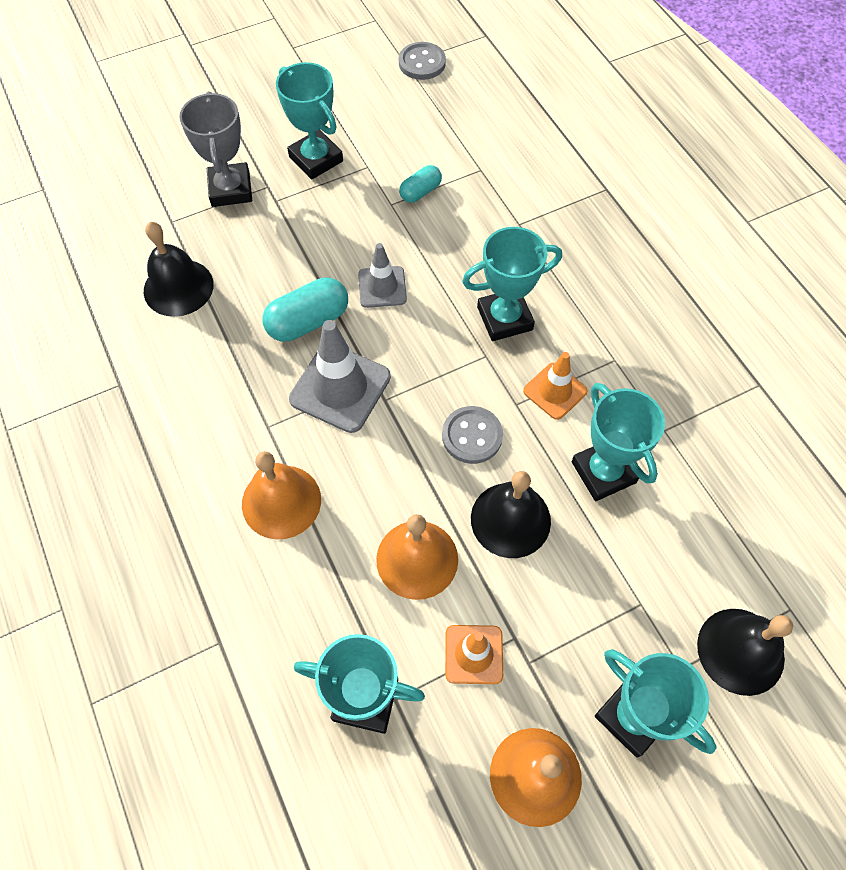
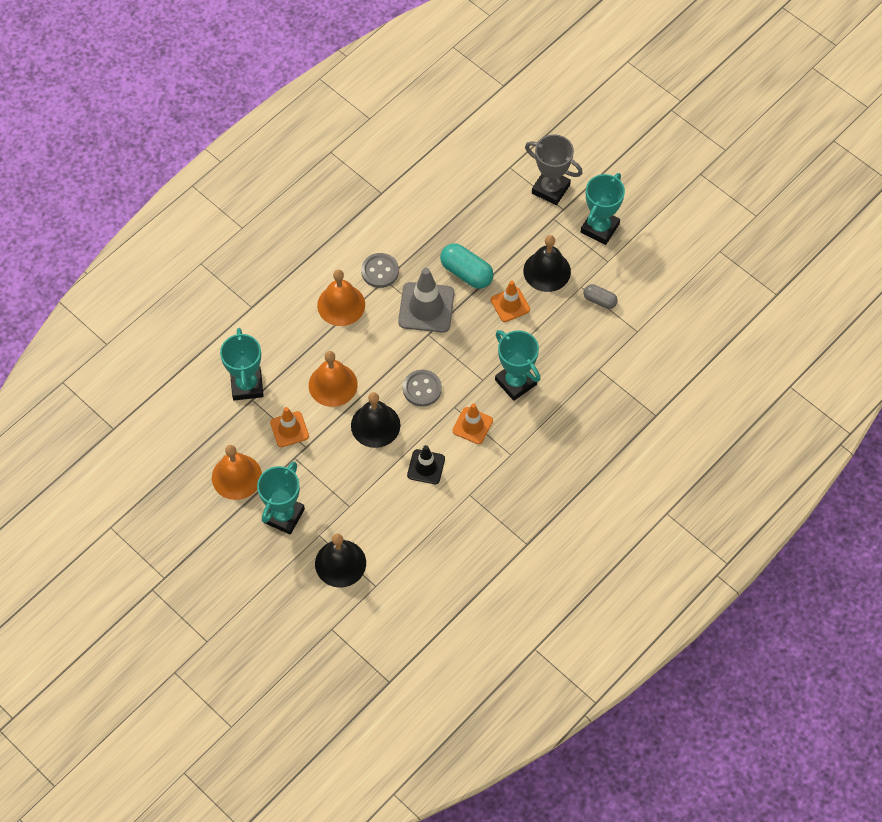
camera: 70 degrees right, 0 degrees up
black bell [144,222,214,317] -> black bell moved to [523,235,571,292]
grey trophy [179,91,252,207] -> grey trophy turned 60 degrees clockwise [525,135,583,205]
grey traffic cone [358,243,407,308] -> orange traffic cone [491,281,530,322]
grey button [399,42,446,80] -> grey button moved to [361,253,399,288]
turquoise capsule [399,165,442,203] -> grey capsule [584,284,618,309]
turquoise trophy [572,383,665,501] -> black traffic cone [407,445,445,484]

